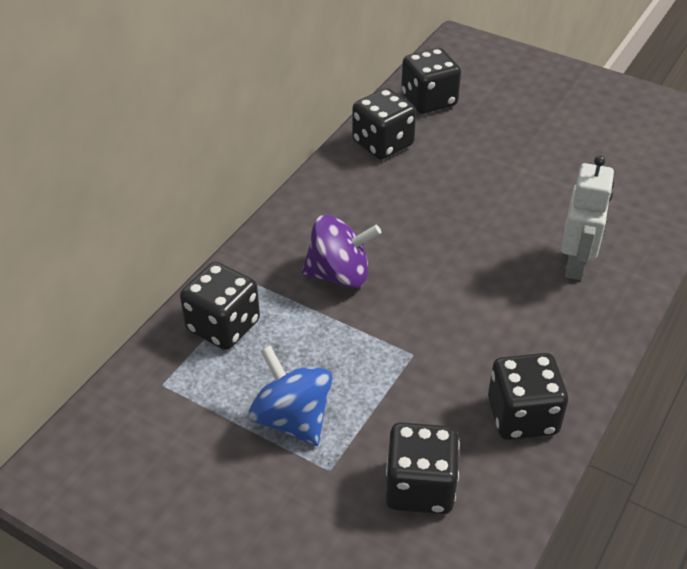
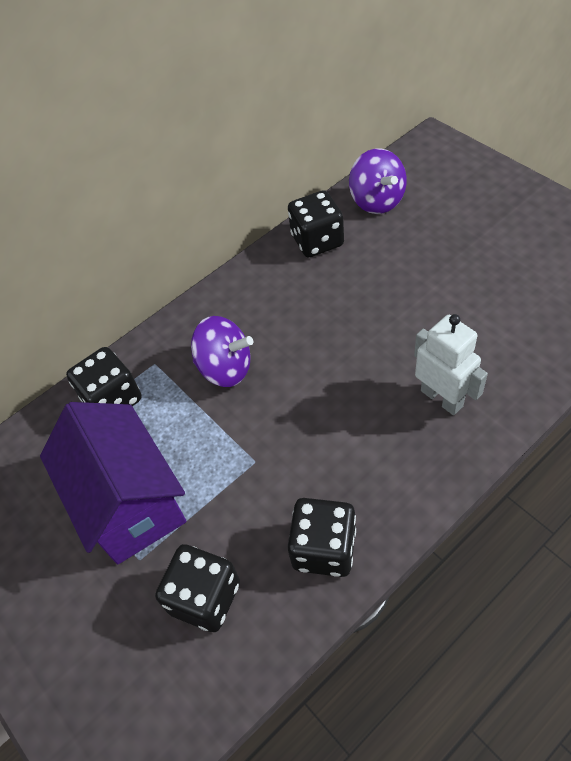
camera: 25 degrees right, 10 degrees up
blue spinning top [249,345,332,446] -> purple house [40,402,187,565]
black dice [401,48,461,114] -> purple spinning top [349,148,407,214]
white robot [561,155,614,280] -> white robot turned 75 degrees counterclockwise [414,314,488,415]

